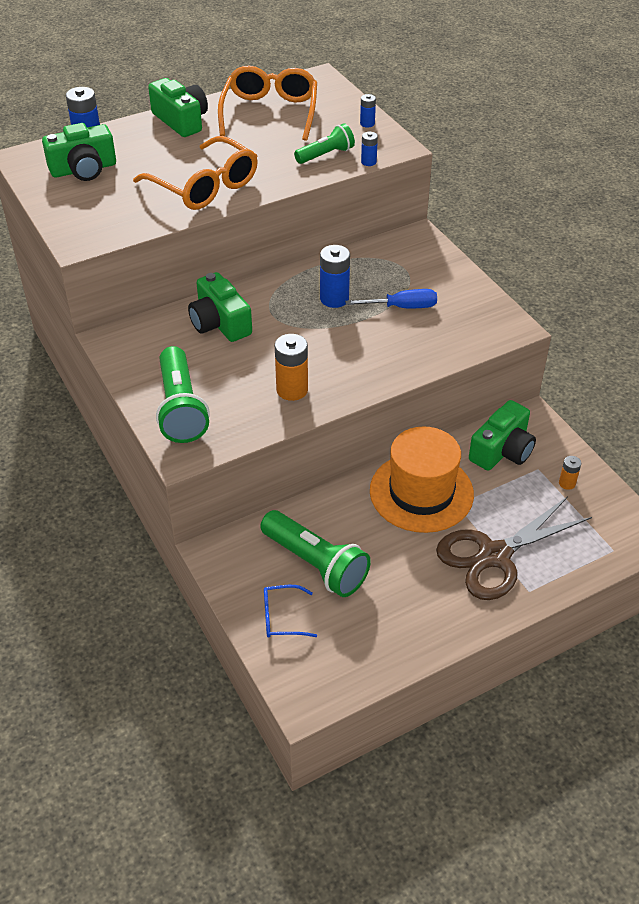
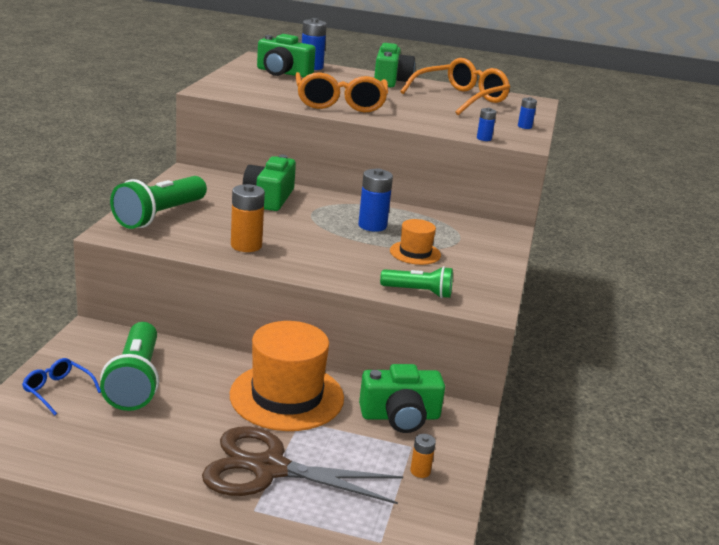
camera: 40 degrees right, 20 degrees down
green flashlight [294,123,355,164] -> green flashlight moved to [380,266,453,298]
blue screwdriver [345,289,437,308] -> orange hat [390,219,441,265]

